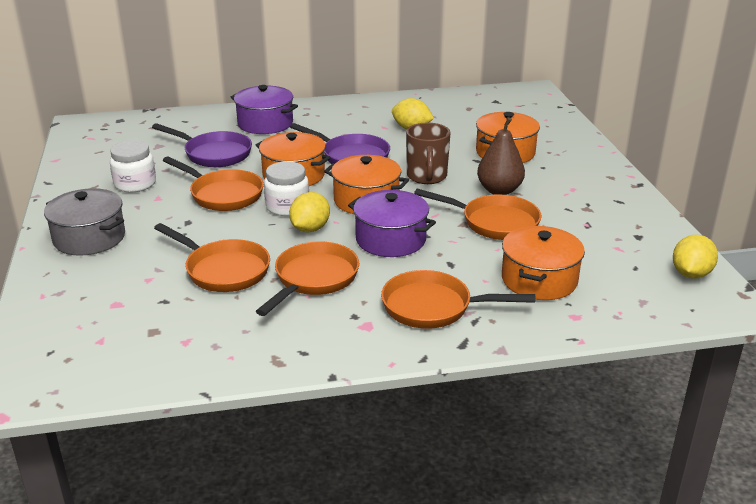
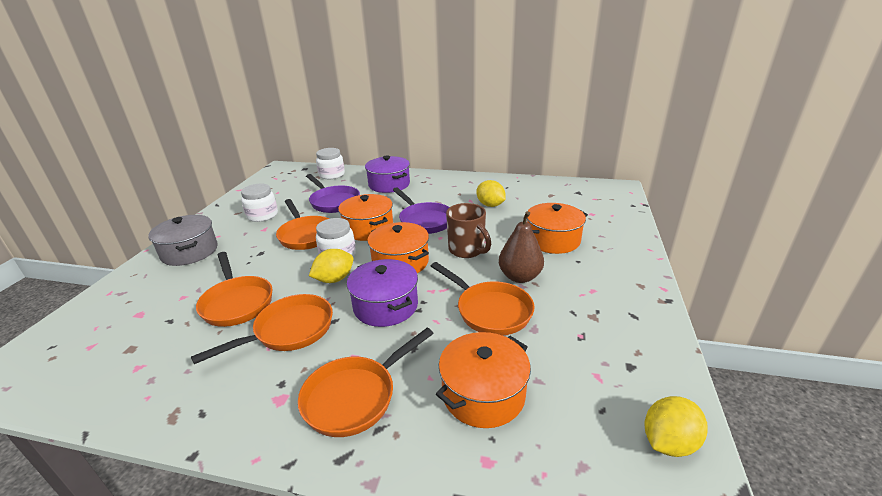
camera: 25 degrees right, 0 degrees up
orange pan [381,270,535,329] -> orange pan turned 75 degrees counterclockwise [298,328,434,437]
brown mug [406,122,451,184] -> brown mug turned 60 degrees counterclockwise [446,203,491,258]
none -> white jar [316,148,345,179]

